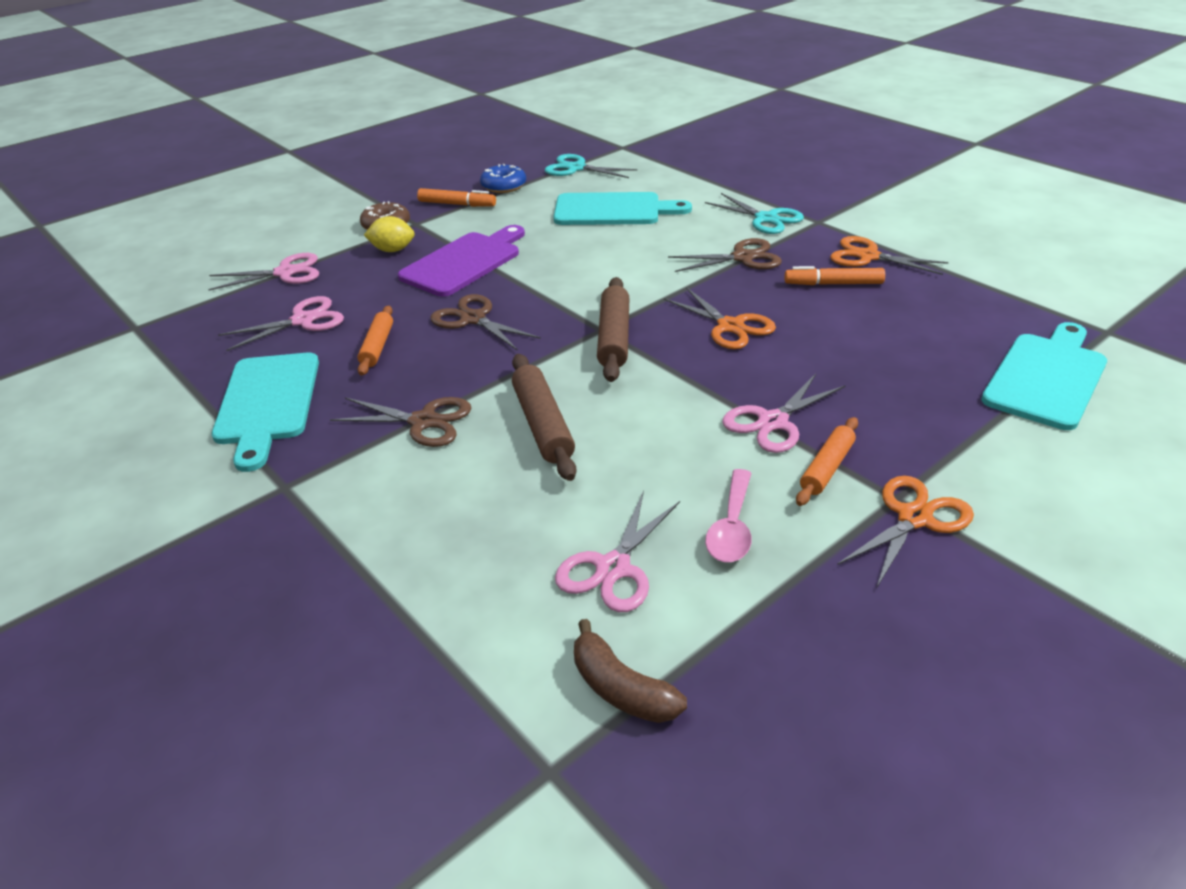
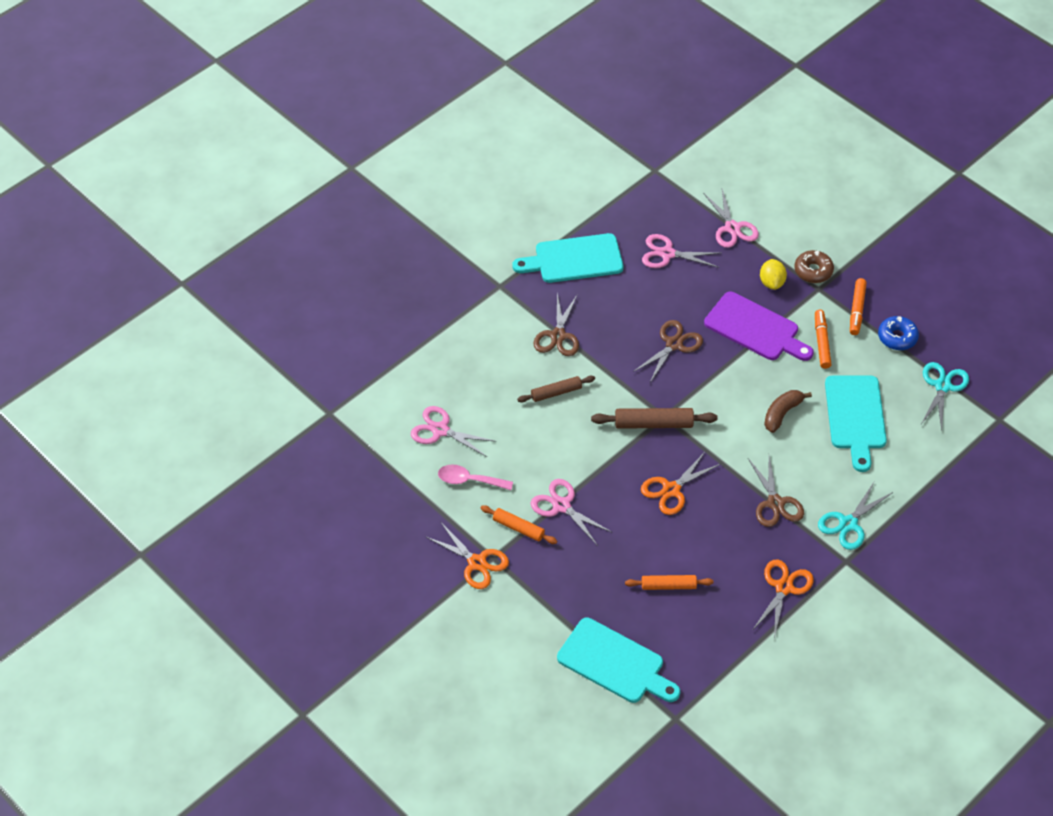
camera: 85 degrees right, 15 degrees up
pink scissors [218,296,344,351] -> pink scissors turned 135 degrees clockwise [642,234,719,268]
orange rolling pin [357,306,393,376] -> orange rolling pin moved to [625,575,713,590]
brown rolling pin [512,354,577,481] -> brown rolling pin [517,376,595,403], size x0.66
brown banana [574,619,687,723] -> brown banana moved to [764,390,812,433]
orange marker [785,266,885,285] -> orange marker moved to [815,310,832,369]

